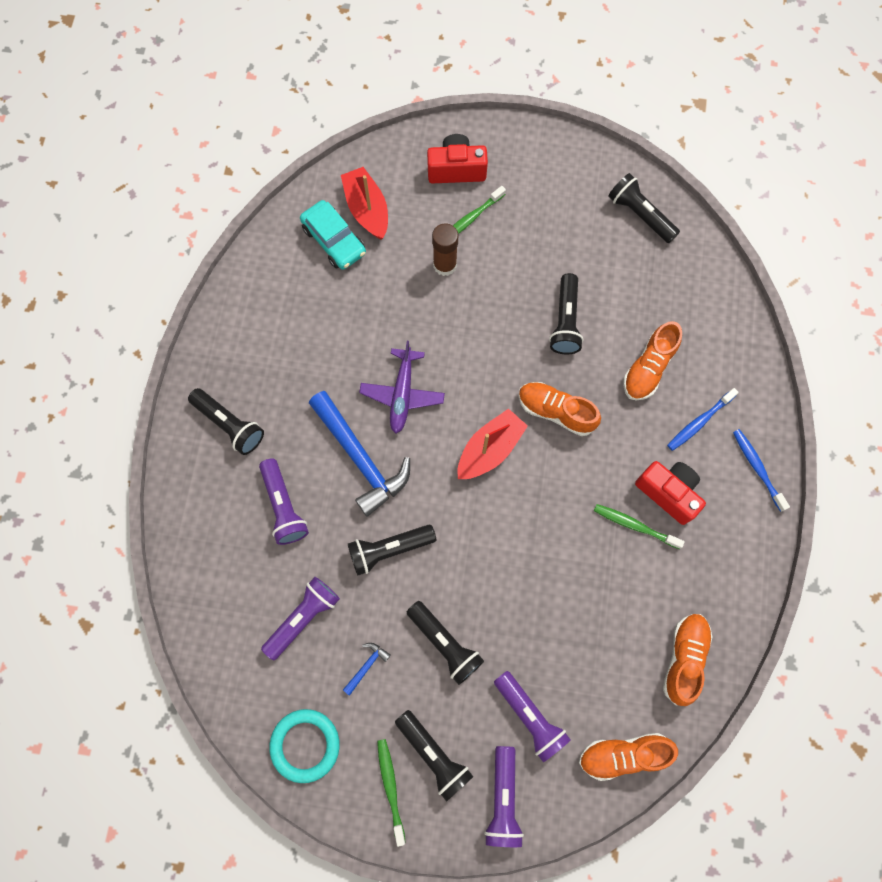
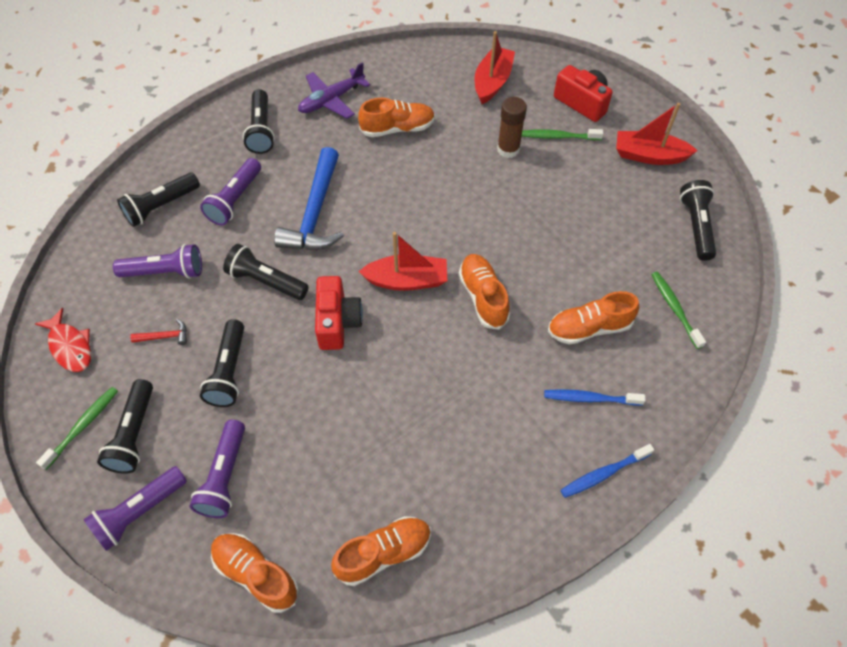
camera: 45 degrees right, 15 degrees down
turquoise ring [269,709,340,783] -> red fish [35,307,91,372]
turquoise car [300,200,366,270] -> none
blue hammer [343,643,391,696] -> red hammer [130,319,187,345]
purple plane [359,341,445,433] -> purple plane moved to [298,62,370,119]
black flashlight [549,273,583,354] -> black flashlight moved to [117,172,200,227]
green toothbrush [594,504,685,549] -> green toothbrush moved to [651,272,706,349]
red camera [635,461,706,525] -> red camera moved to [315,276,363,350]
blue toothbrush [733,429,790,512] -> blue toothbrush turned 135 degrees counterclockwise [561,444,654,498]
none -> orange shoe [358,98,435,137]
none -> red boat [616,103,698,165]

